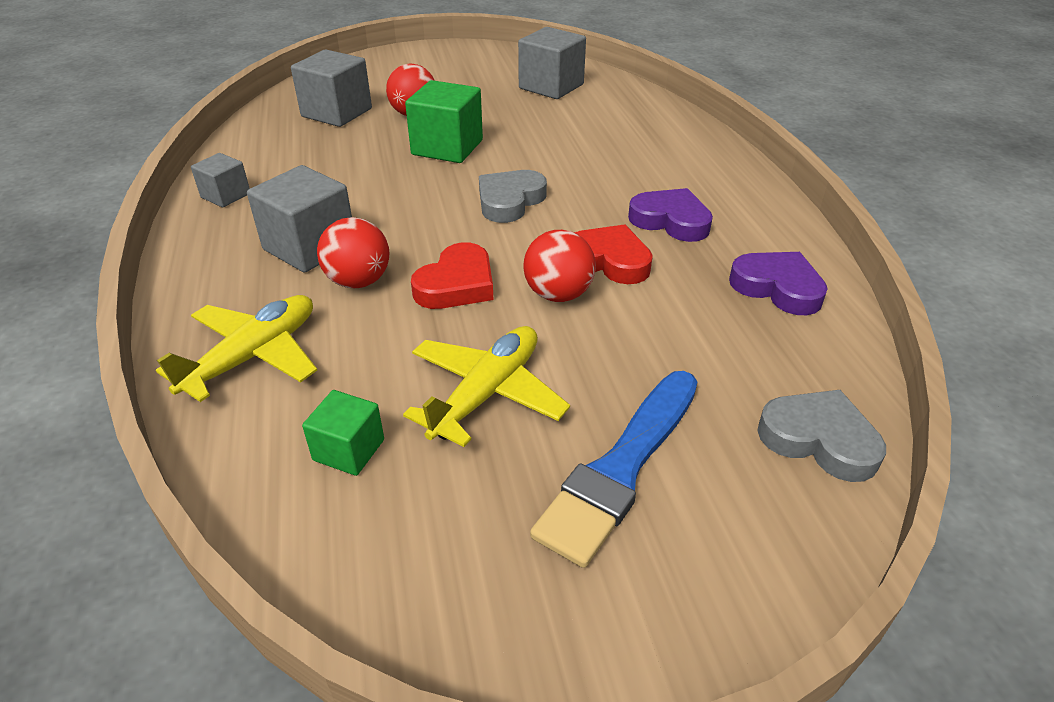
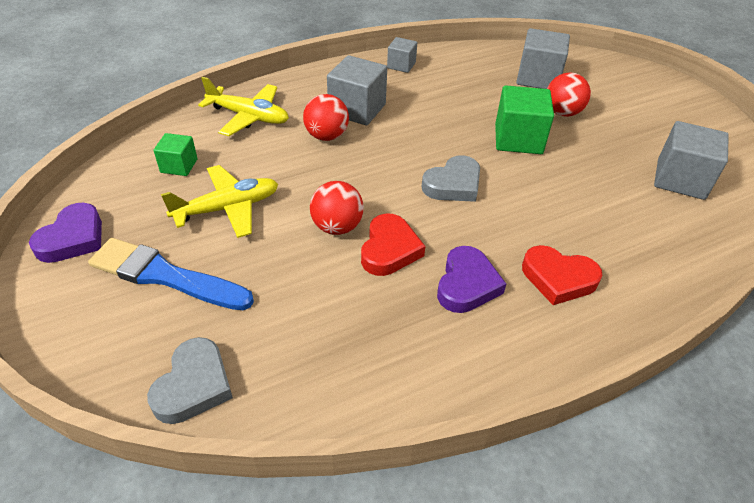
camera: 75 degrees right, 5 degrees up
yellow plane [403,326,570,447] -> yellow plane turned 45 degrees counterclockwise [161,165,278,238]
red heart [411,242,493,309] -> red heart moved to [522,245,603,305]
grey heart [479,170,547,223] -> grey heart turned 120 degrees clockwise [422,155,480,202]
purple heart [729,252,828,315] -> purple heart moved to [29,203,102,263]

